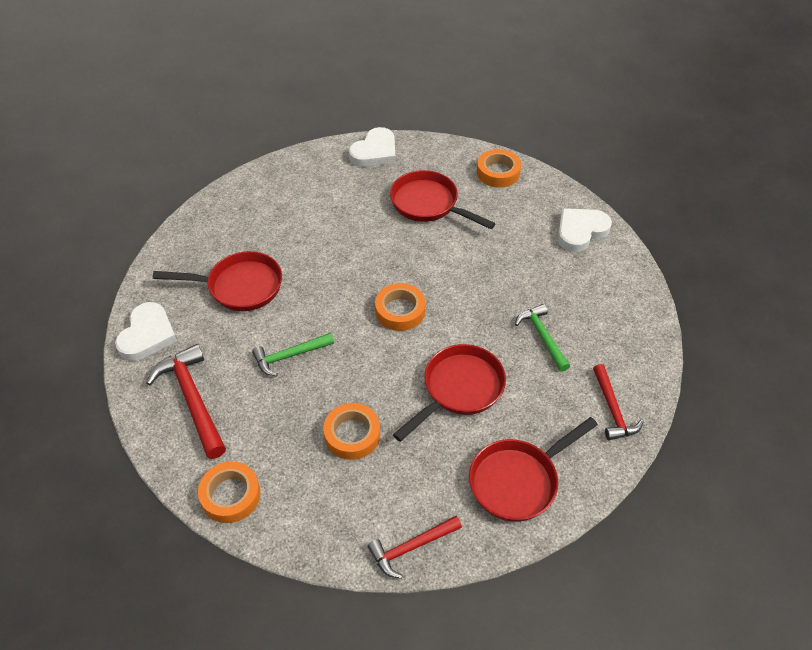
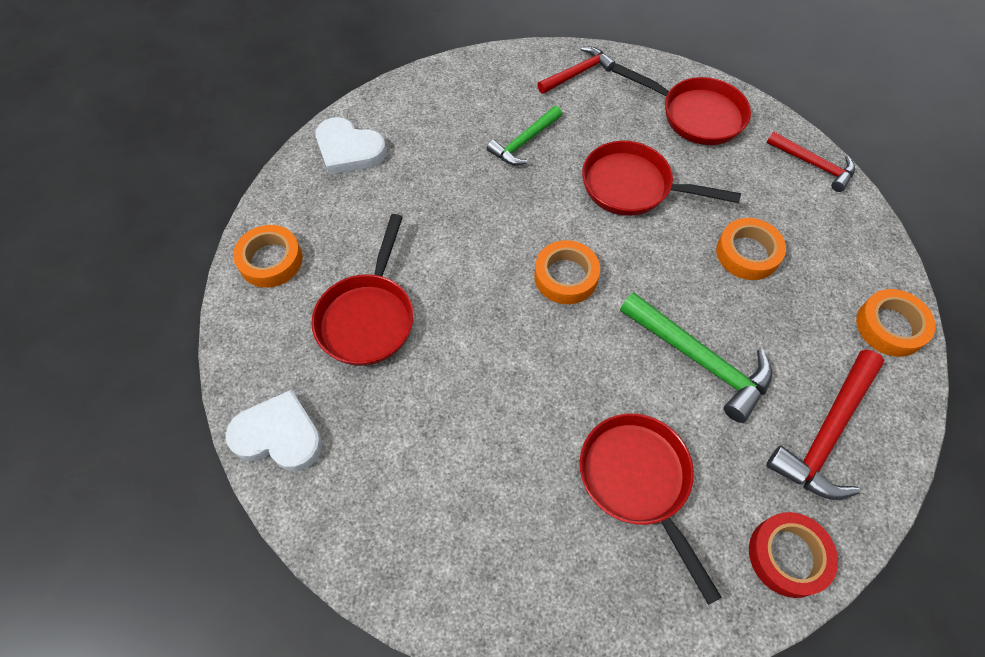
camera: 115 degrees left, 10 degrees up
white heart [115,302,177,361] -> red tape [749,512,838,598]
green hammer [252,333,334,377] -> green hammer [620,292,772,423], size x1.55

